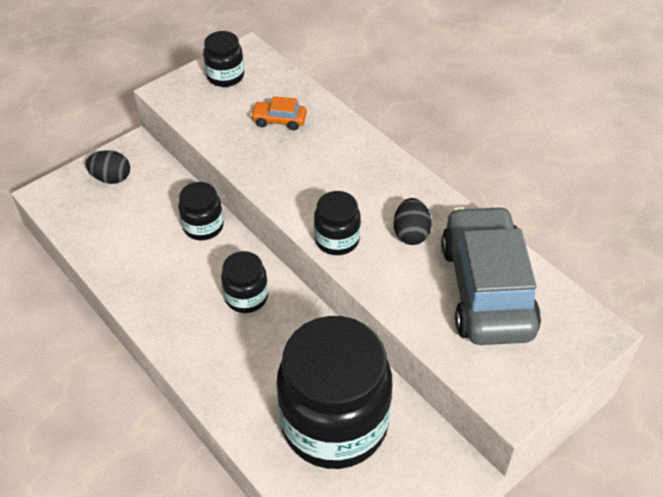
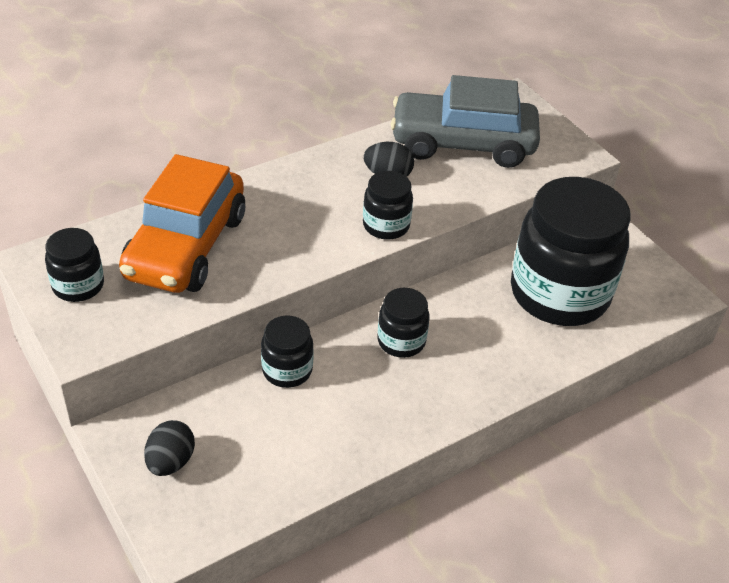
camera: 85 degrees left, 5 degrees down
orange car [250,96,307,130] -> orange car [119,154,245,293], size x2.47

